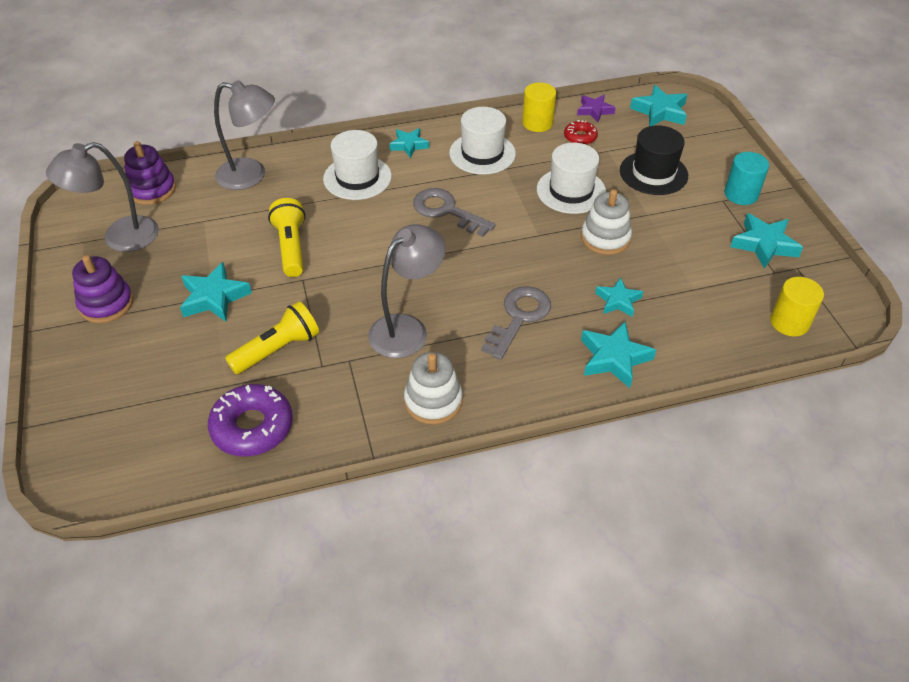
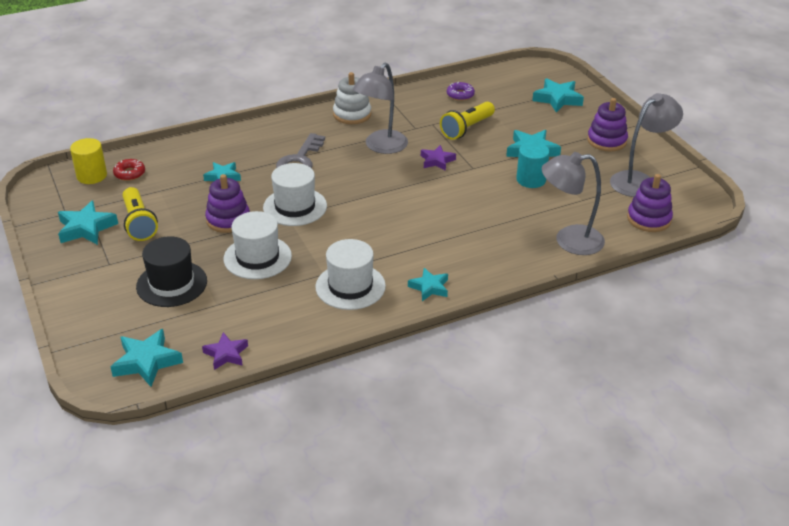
camera: 170 degrees right, 10 degrees down
purple donut [208,384,293,457] -> purple donut [447,82,475,101], size x0.55
yellow flashlight [268,198,306,277] -> yellow flashlight moved to [123,187,158,241]
white hat [323,130,392,200] -> white hat moved to [263,163,327,226]
grey key [413,188,495,237] -> none
yellow cylinder [522,82,556,132] -> none
red donut [564,120,598,145] -> red donut moved to [113,159,145,181]
white stacking toy [581,189,632,255] -> purple stacking toy [205,174,250,233]
turquoise star [581,322,656,388] -> turquoise star moved to [532,78,584,113]
turquoise cylinder [724,152,769,205] -> turquoise cylinder moved to [516,142,550,188]
none -> purple star [421,145,456,171]

